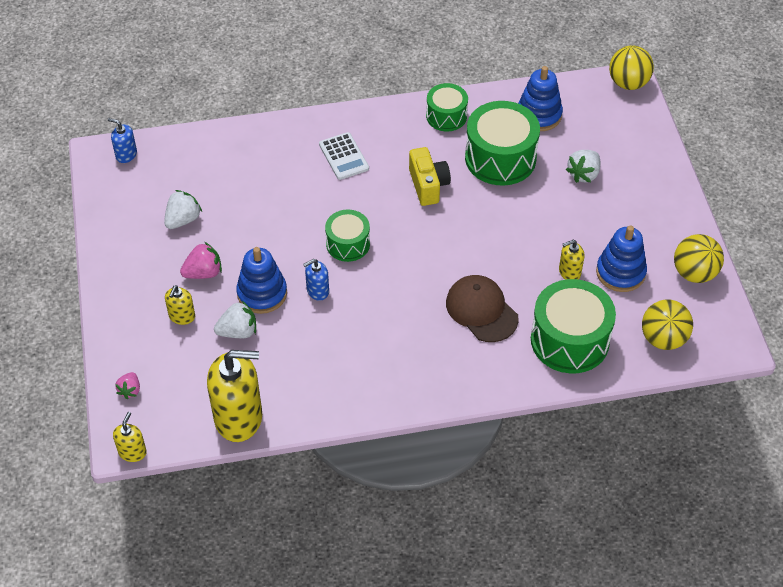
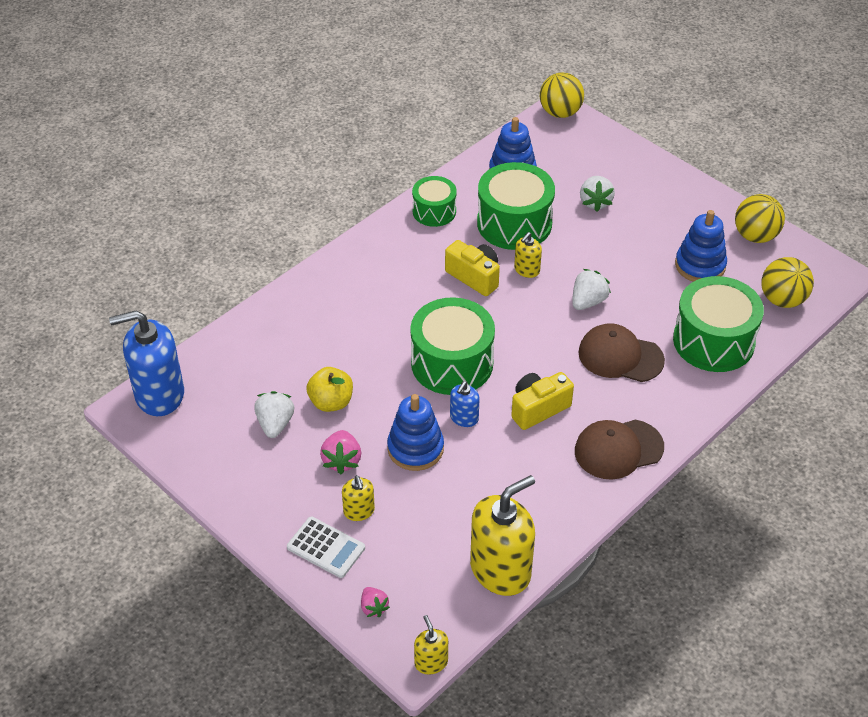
camera: 35 degrees left, 5 degrees down
blue soap dispenser [108,118,137,163] -> blue soap dispenser [109,310,184,416], size x2.10
pink strawberry [180,242,222,279] -> pink strawberry turned 150 degrees clockwise [320,430,361,474]
white strawberry [214,301,256,338] -> white strawberry moved to [572,269,611,310]
white calculator [319,132,369,180] -> white calculator moved to [287,517,365,578]
green drum [325,210,370,262] -> green drum [410,297,495,395], size x1.70
yellow soap dispenser [559,240,584,280] -> yellow soap dispenser moved to [514,232,542,278]
none -> yellow apple [307,367,353,412]
none -> yellow camera [511,372,574,430]
none -> brown cap [575,420,664,480]

